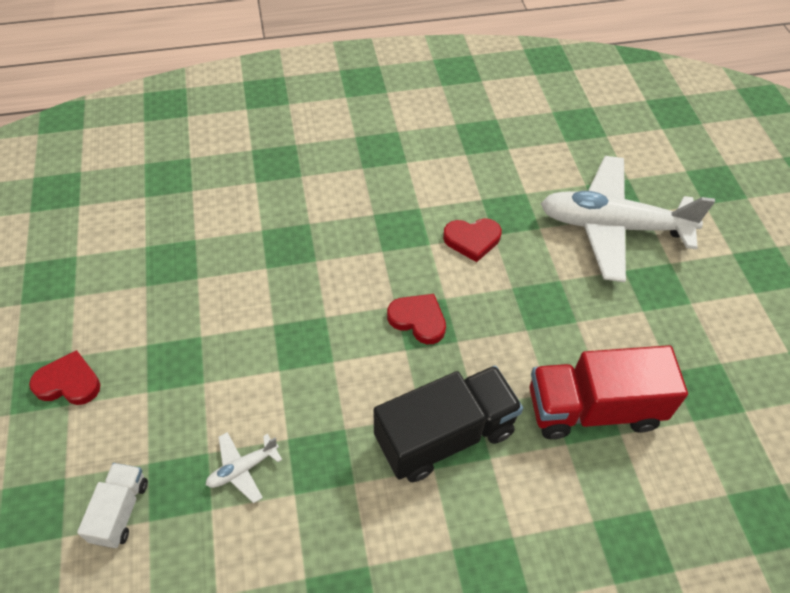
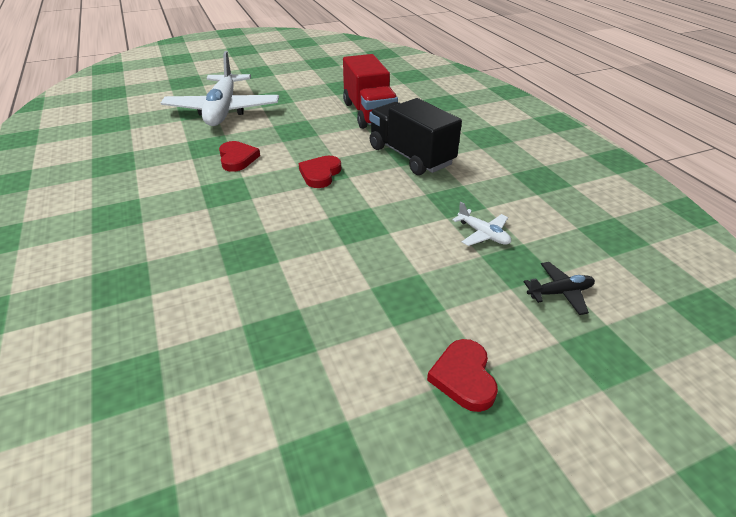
camera: 100 degrees left, 15 degrees down
white truck [77,463,148,548] -> black plane [524,262,595,315]

